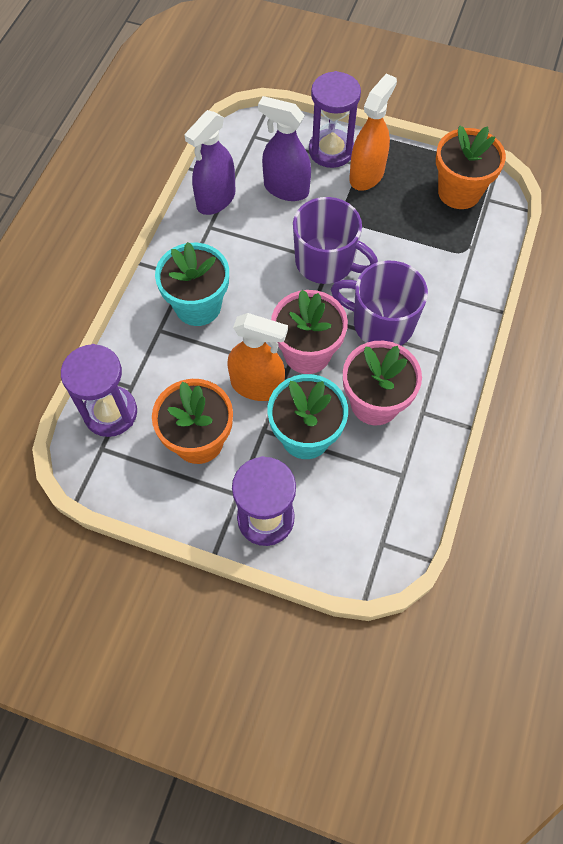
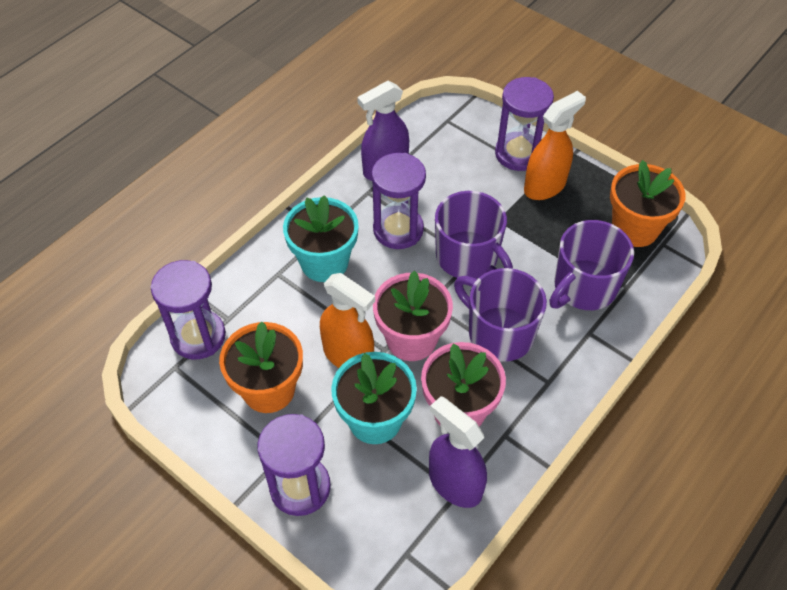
camera: 20 degrees right, 10 degrees down
purple spray bottle [258,96,311,201] -> purple spray bottle moved to [429,396,487,508]
none -> purple hourglass [372,153,426,249]
none -> purple mug [550,220,634,310]

